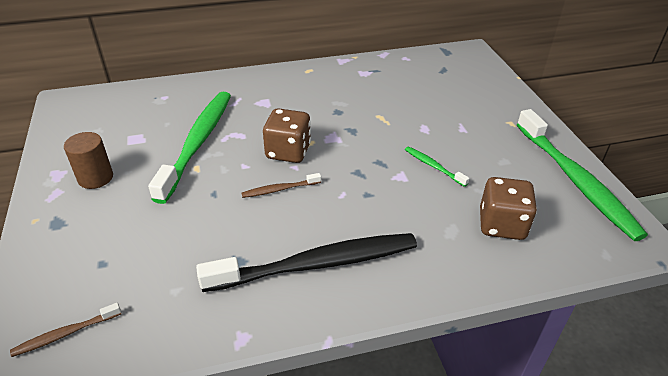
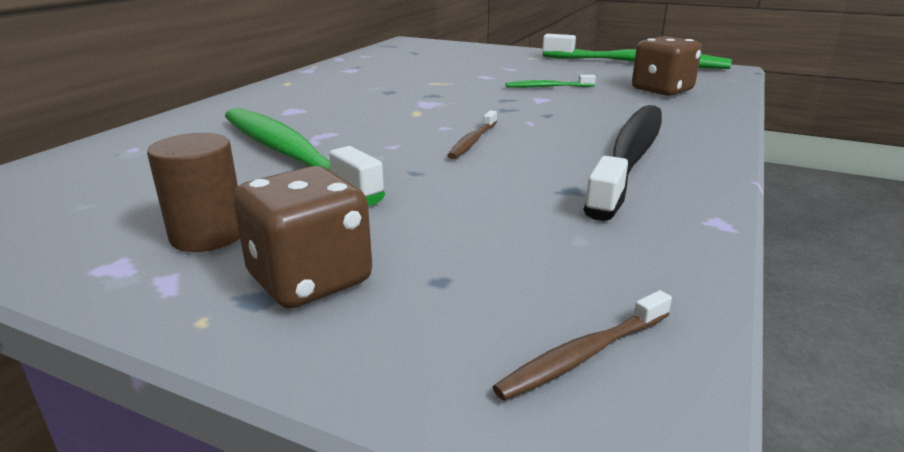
camera: 50 degrees left, 15 degrees down
brown toothbrush [10,303,121,357] -> brown toothbrush turned 45 degrees clockwise [493,290,672,400]
brown dice [263,108,311,163] -> brown dice moved to [233,166,372,308]

